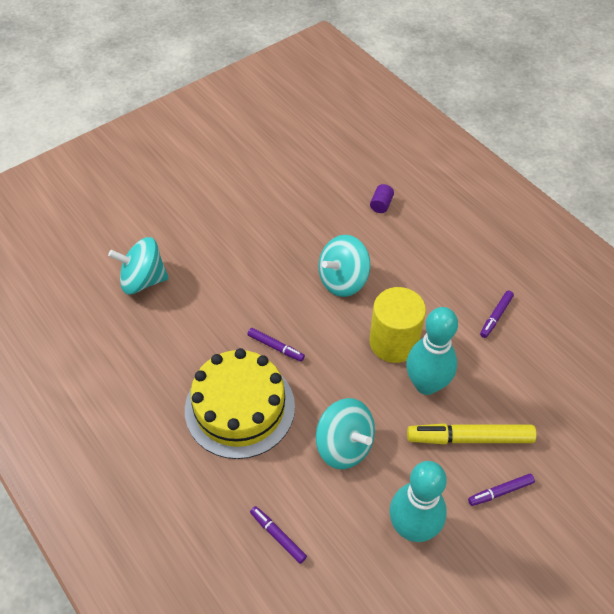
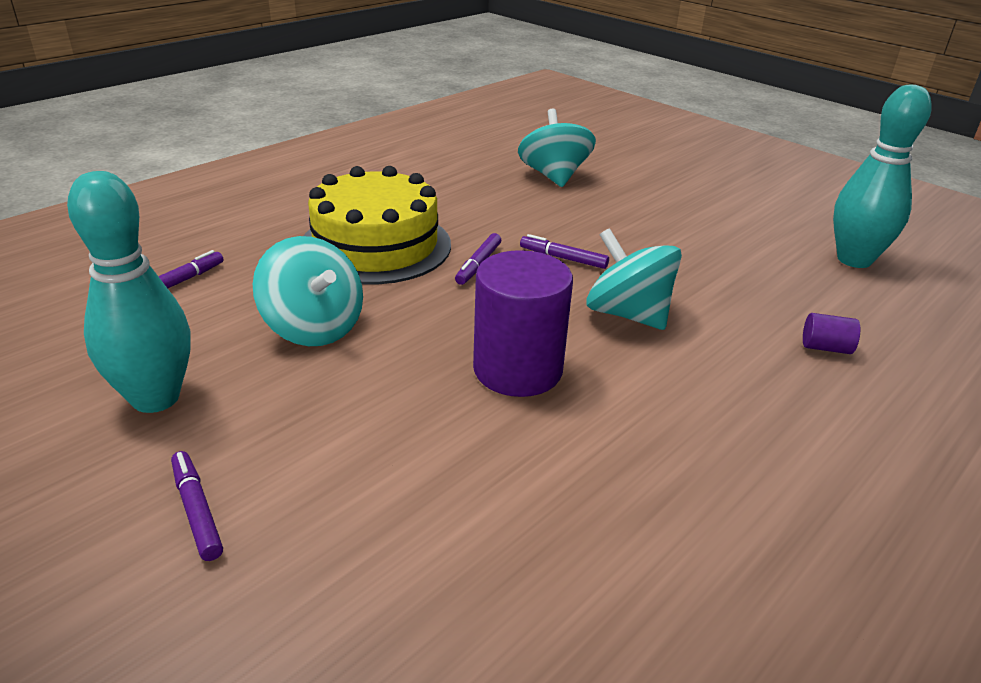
camera: 80 degrees right, 20 degrees down
turquoise spinning top [316,398,375,469] -> turquoise spinning top turned 75 degrees counterclockwise [253,236,363,346]
yellow cylinder [370,287,426,363] -> purple cylinder [473,250,573,397]
turquoise bowling pin [406,307,458,395] -> turquoise bowling pin moved to [833,85,932,268]
yellow marker [407,423,536,444] -> none
purple marker [480,290,514,338] -> purple marker moved to [520,234,609,269]

